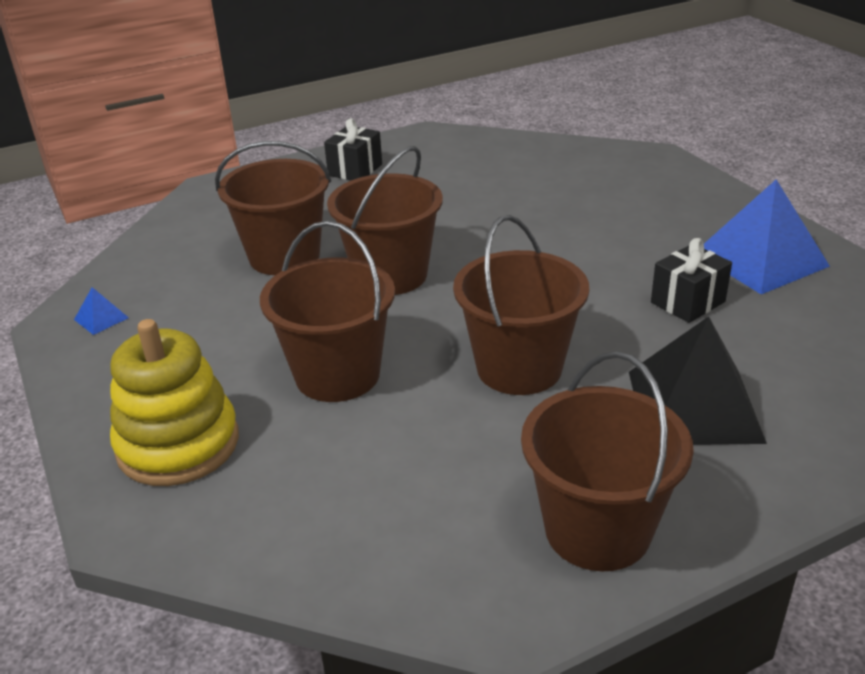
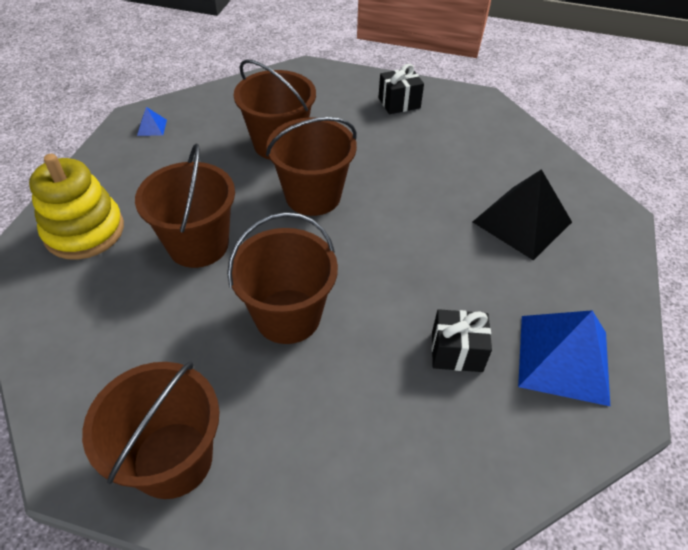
camera: 40 degrees right, 15 degrees up
black pyramid [629,316,767,445] -> black pyramid moved to [473,169,572,260]

